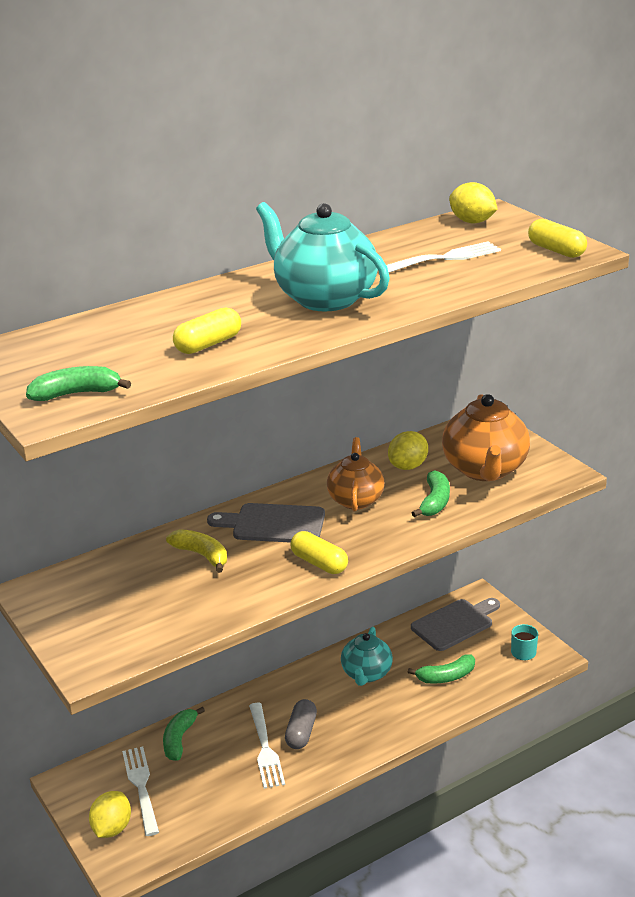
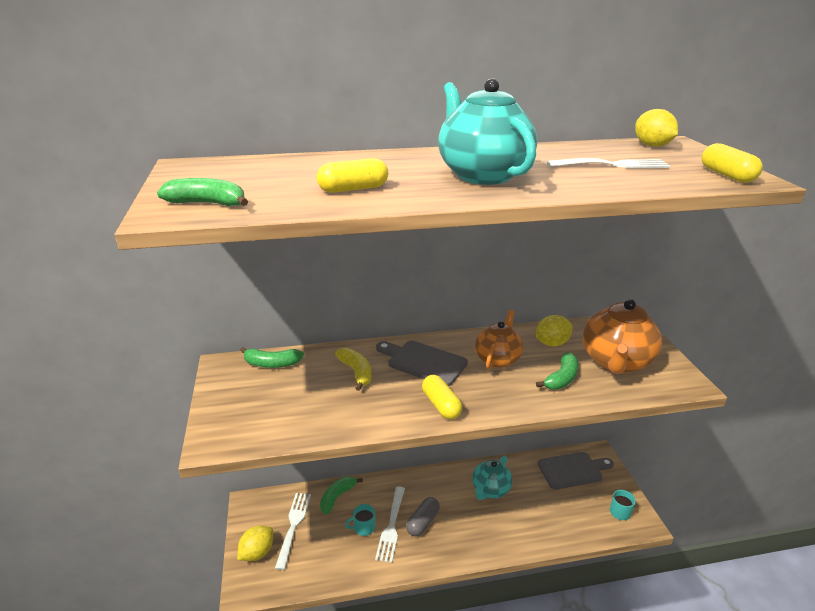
camera: 20 degrees right, 0 degrees up
green banana [408,654,475,684] -> green banana moved to [240,347,304,368]
none -> turquoise mug [345,504,375,536]

